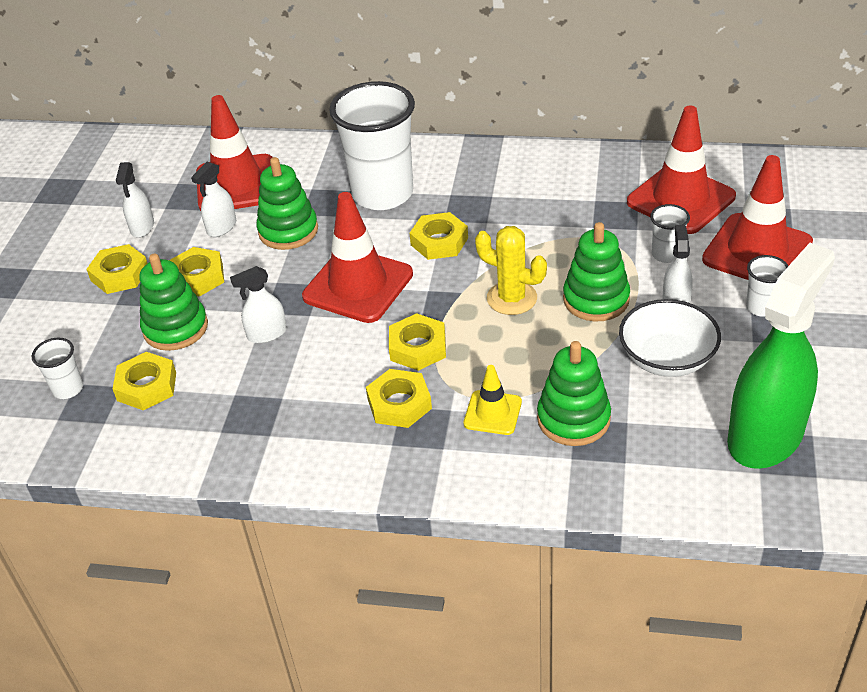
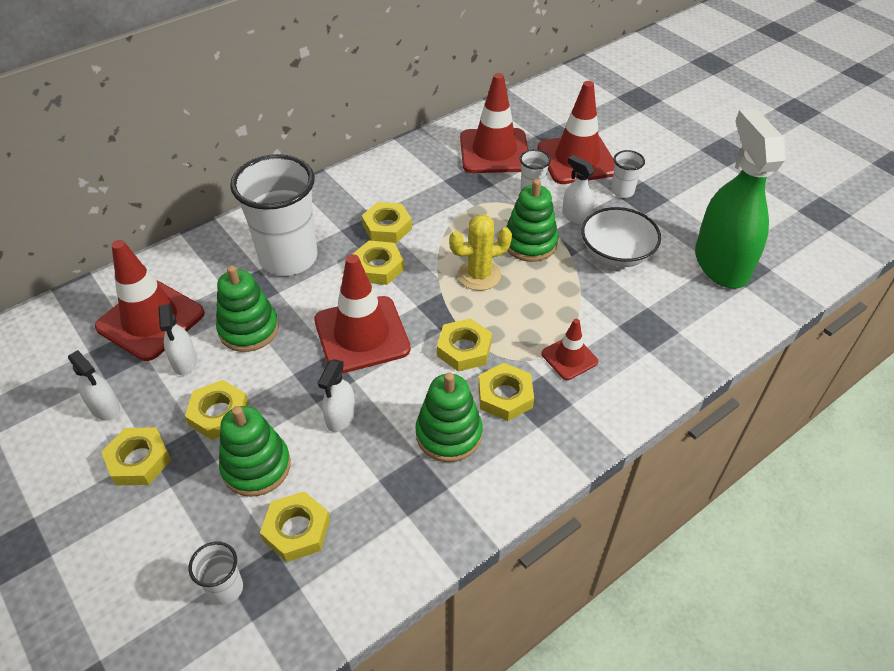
camera: 50 degrees left, 5 degrees up
yellow traffic cone [464,365,522,435] -> red traffic cone [542,319,598,380]
green stacking toy [537,341,611,446] -> green stacking toy moved to [415,372,483,462]
none -> yellow nut [362,202,412,243]

